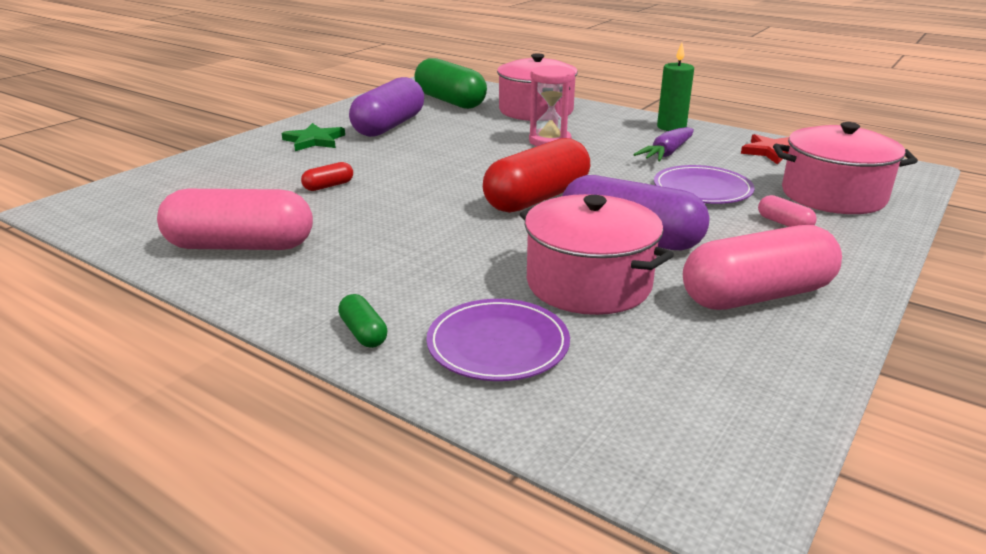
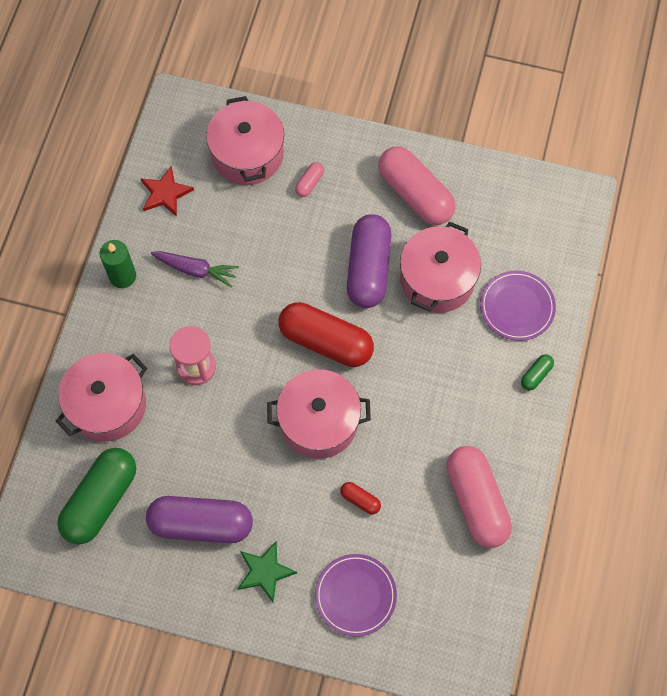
camera: 110 degrees left, 40 degrees up
purple plate [654,165,755,204] -> purple plate moved to [315,554,397,637]
none -> pink pot [267,369,371,459]

